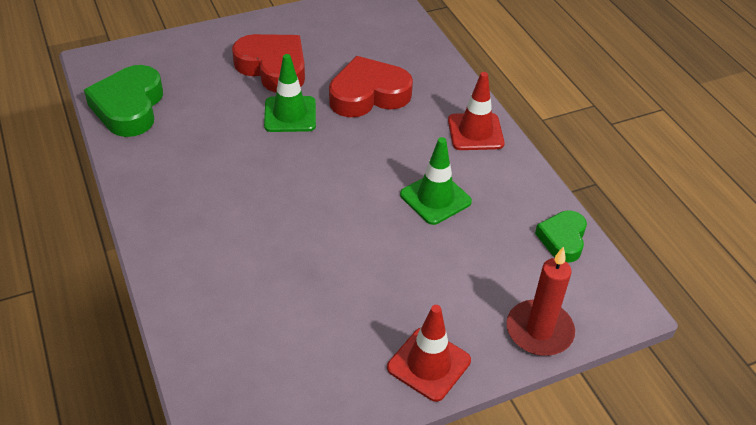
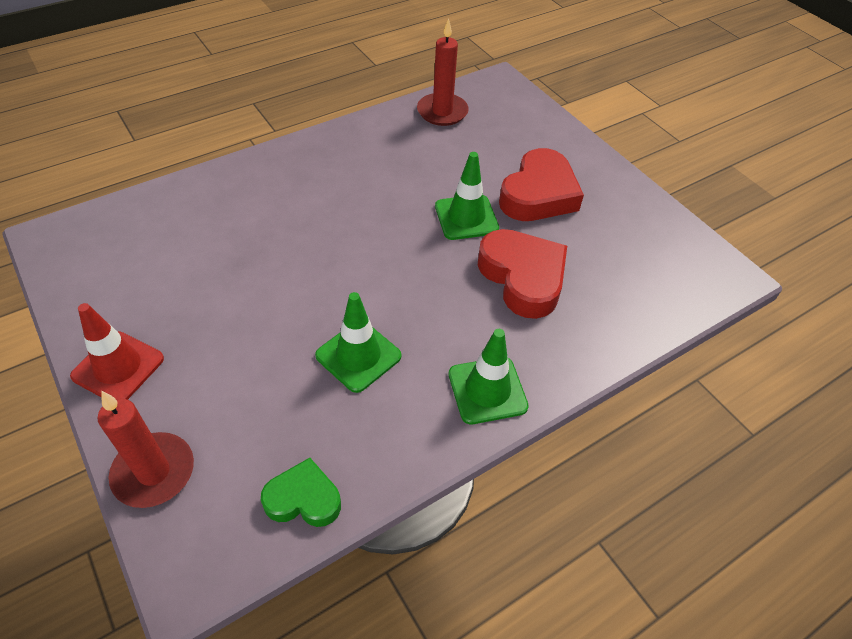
camera: 80 degrees right, 5 degrees up
green heart [84,65,163,137] -> red candle [417,18,469,126]
red traffic cone [448,72,505,150] -> green traffic cone [449,329,529,424]

